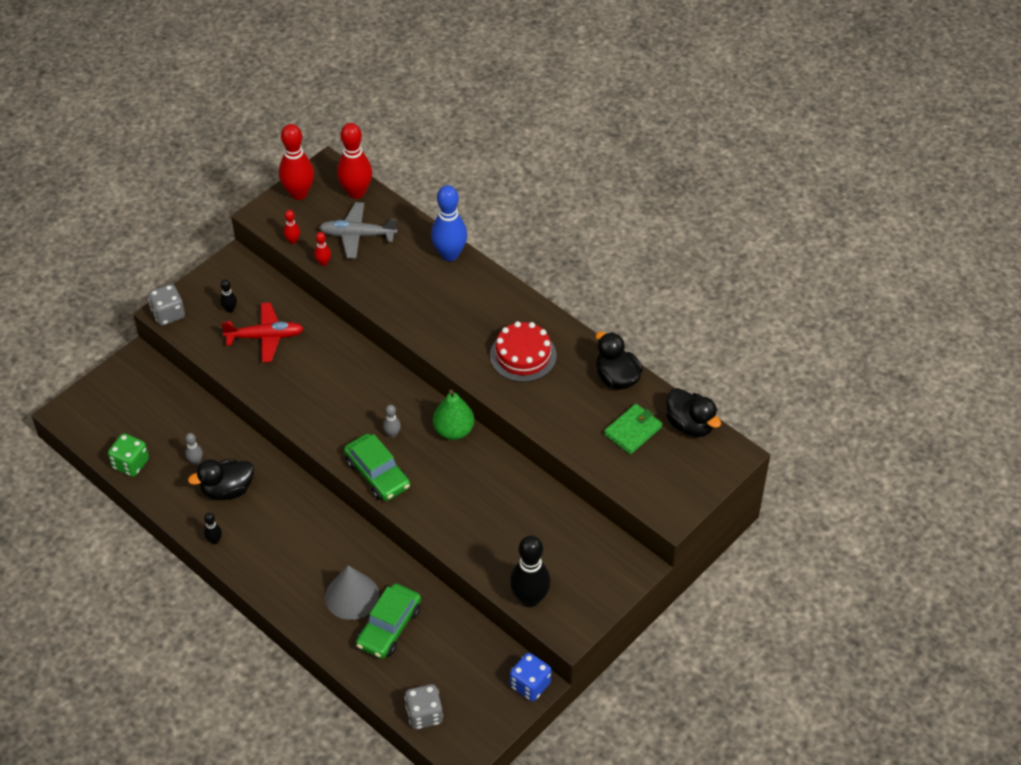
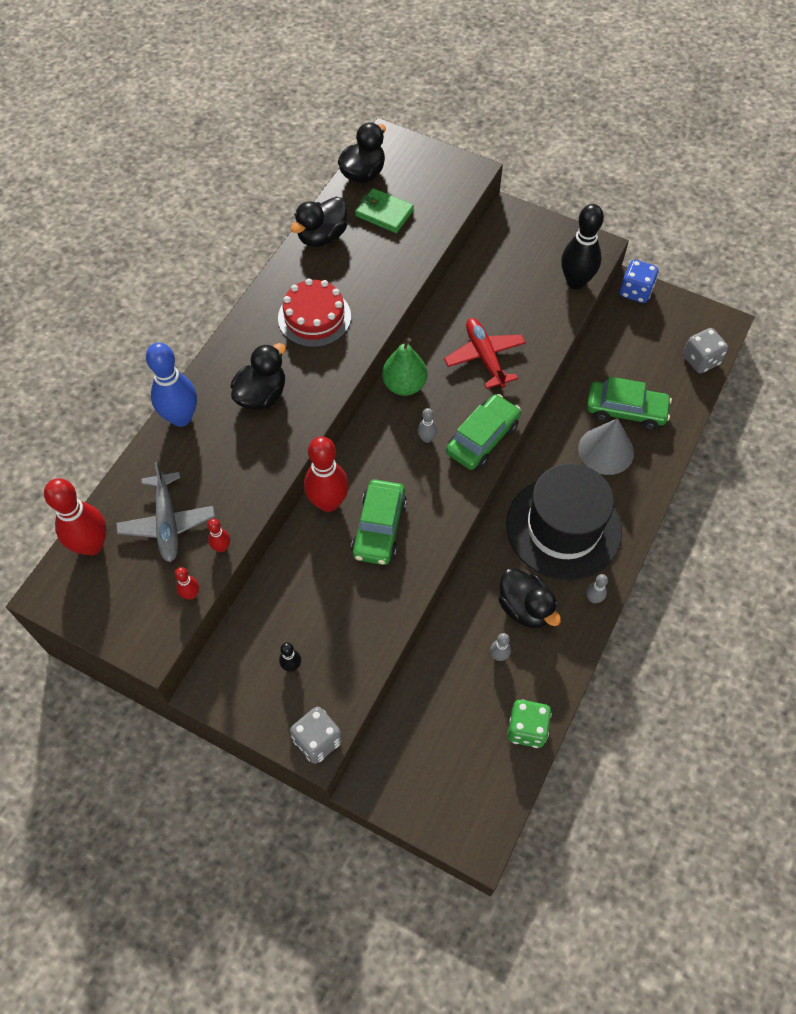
camera: 105 degrees left, 10 degrees up
black bowling pin [204,513,222,544] -> grey bowling pin [586,574,608,603]
red plane [221,302,304,362] -> red plane moved to [444,318,526,389]
red bowling pin [279,124,314,200] -> red bowling pin moved to [304,436,349,512]
none -> black duck [231,343,286,410]
none -> green car [351,479,407,565]
none -> black hat [506,463,622,580]

